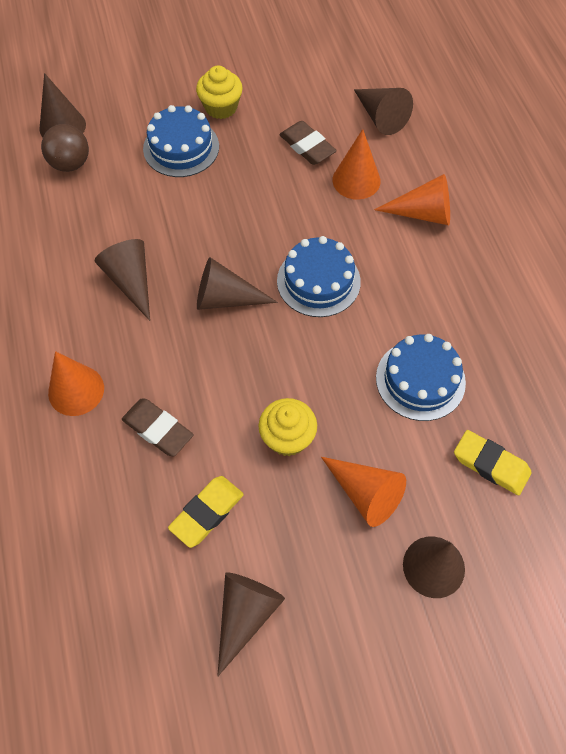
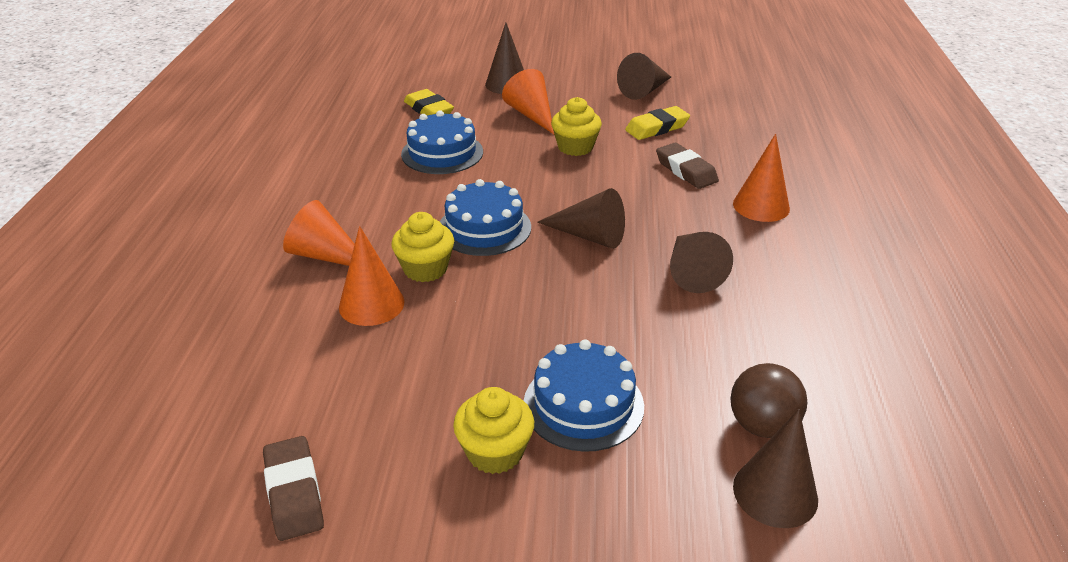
camera: 160 degrees left, 25 degrees down
brown eraser [279,121,337,165] -> brown eraser moved to [263,436,324,541]
brown cone [354,88,413,135] -> none
none -> yellow cupcake [391,212,454,282]

